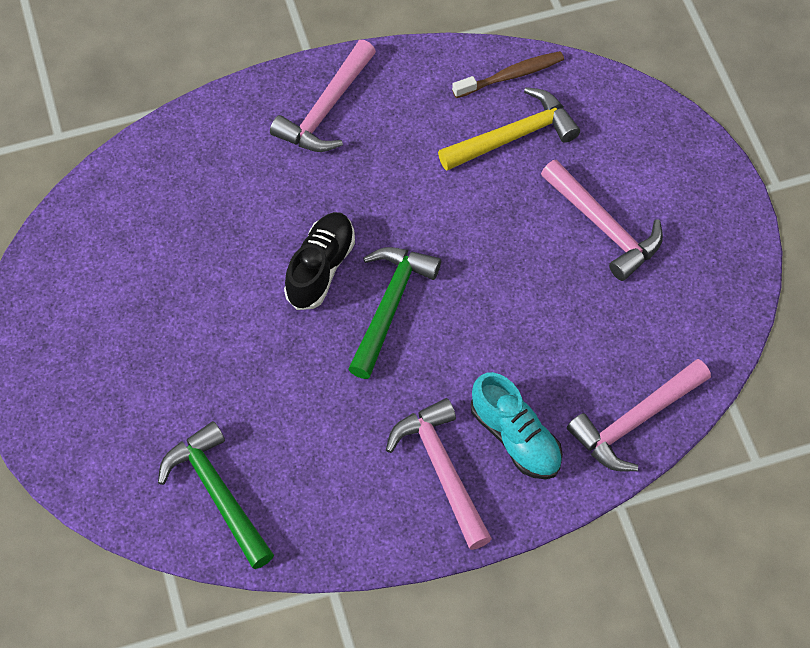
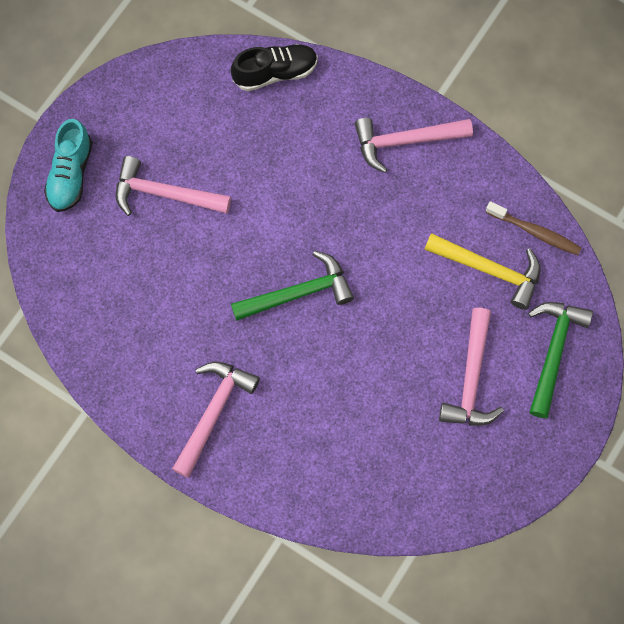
camera: 50 degrees right, 10 degrees up
green hammer [158,421,274,569] -> green hammer moved to [528,302,593,418]
black shoe [284,212,355,310] -> black shoe moved to [231,44,318,91]
turquoise shoe [471,372,563,479] -> turquoise shoe moved to [44,119,93,212]
pink hammer [567,359,711,472] -> pink hammer moved to [116,156,231,216]

